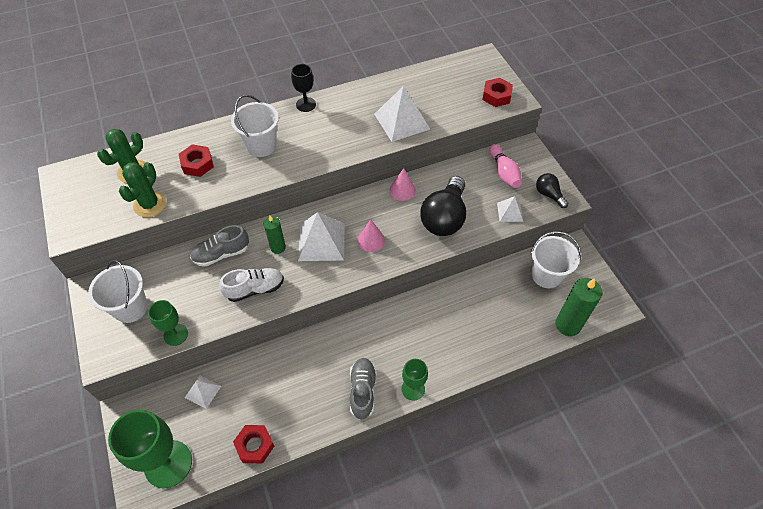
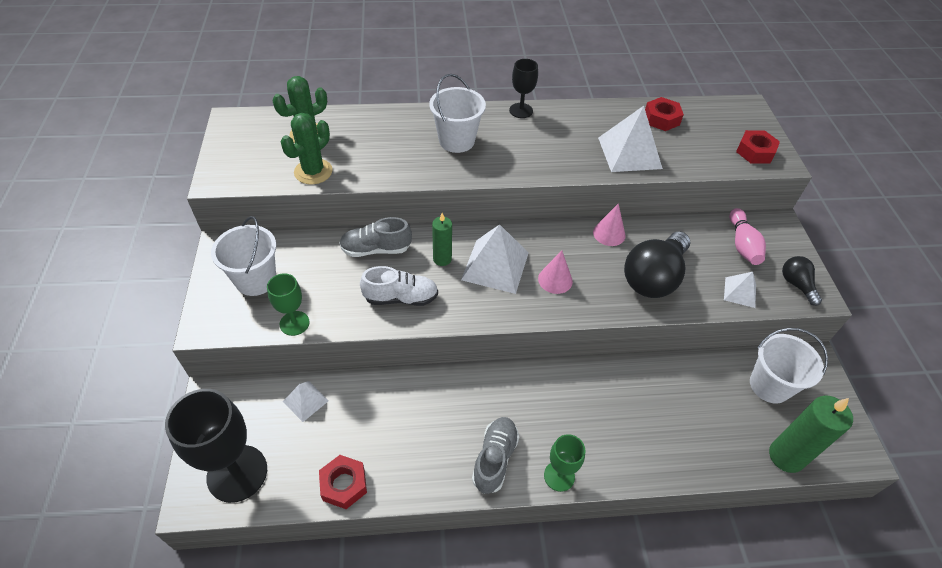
camera: 15 degrees right, 5 degrees down
green goblet [108,409,192,489] -> black goblet [165,389,267,503]
red nut [179,144,214,177] -> red nut moved to [645,97,684,131]

